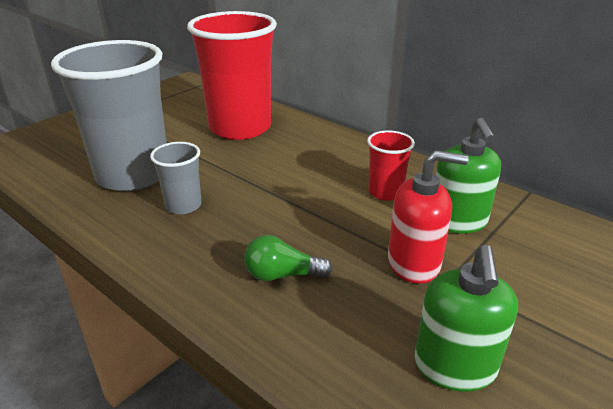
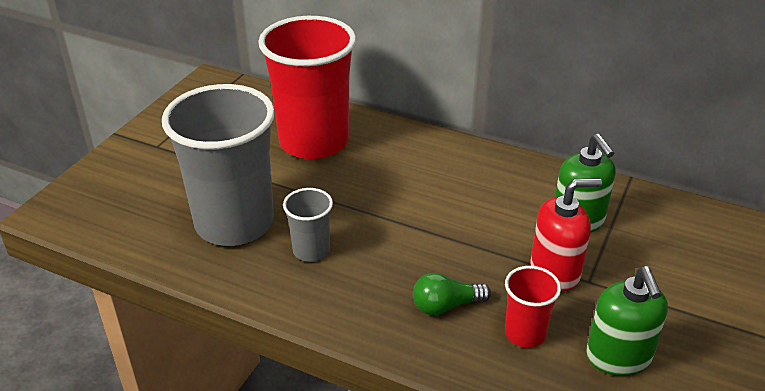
camera: 15 degrees left, 5 degrees up
red cup [367,131,415,201] -> red cup moved to [505,266,561,348]

